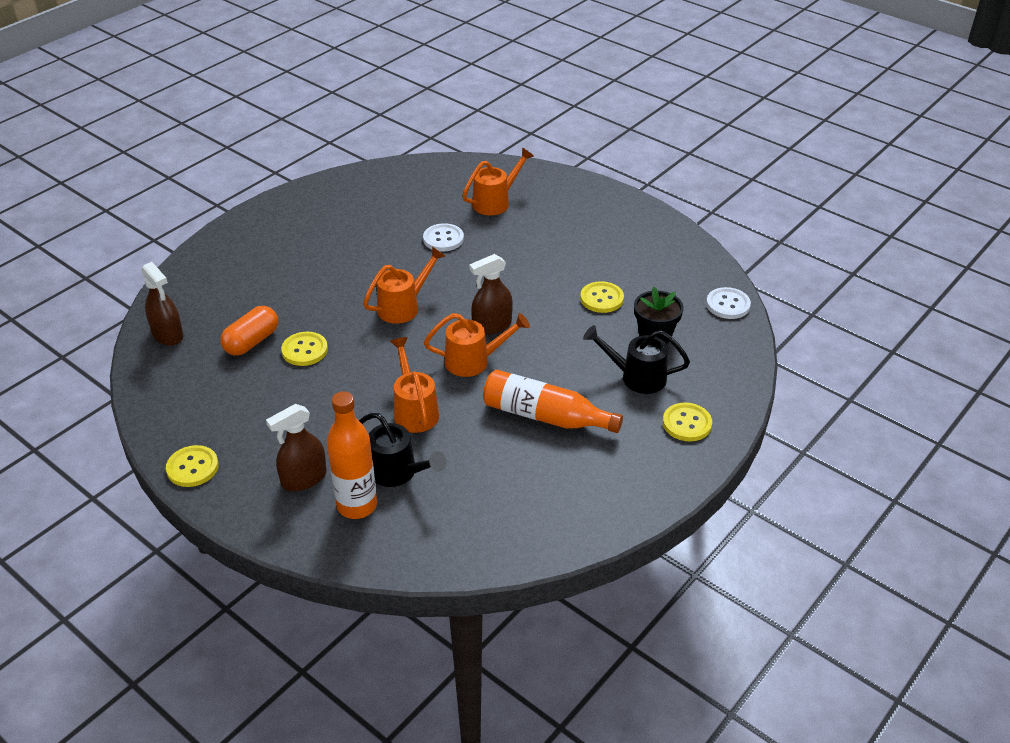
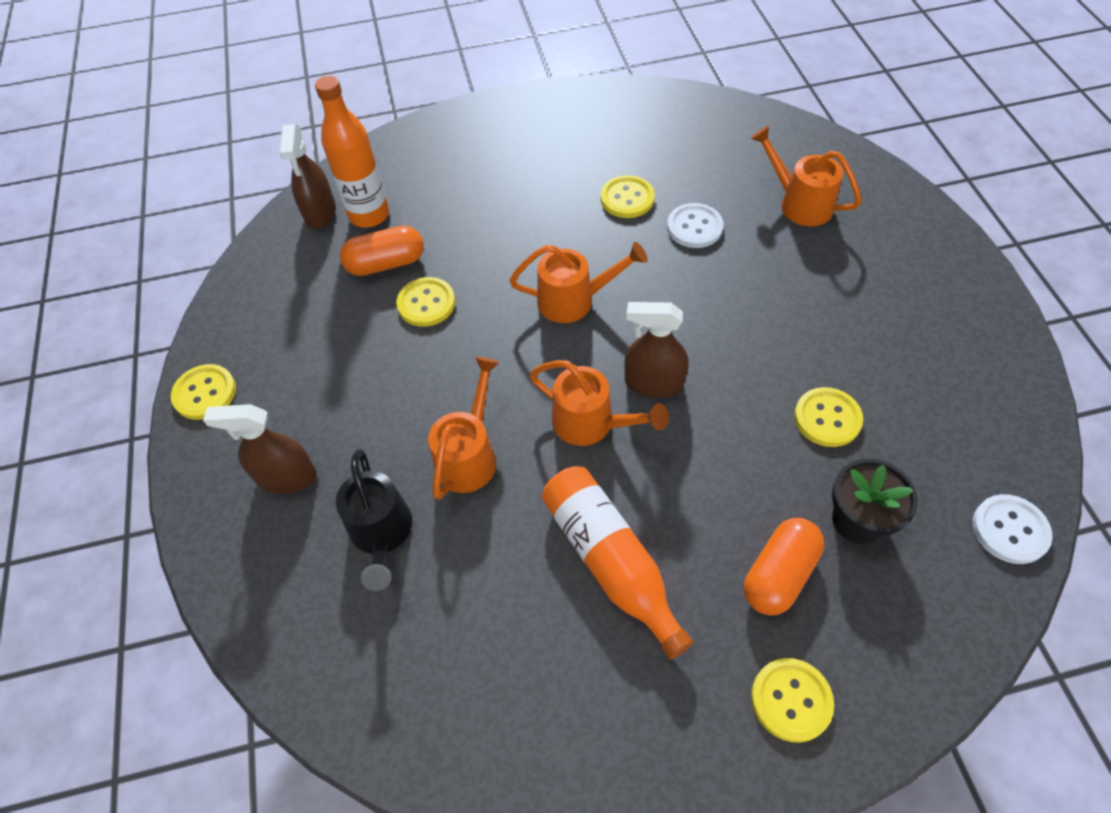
camera: 40 degrees right, 15 degrees up
orange bottle [327,391,377,519] -> orange bottle moved to [315,76,389,228]
orange watering can [462,148,534,215] -> orange watering can turned 135 degrees counterclockwise [750,125,862,227]
black watering can [583,325,690,394] -> orange capsule [744,518,824,616]
none -> yellow button [601,175,655,218]

